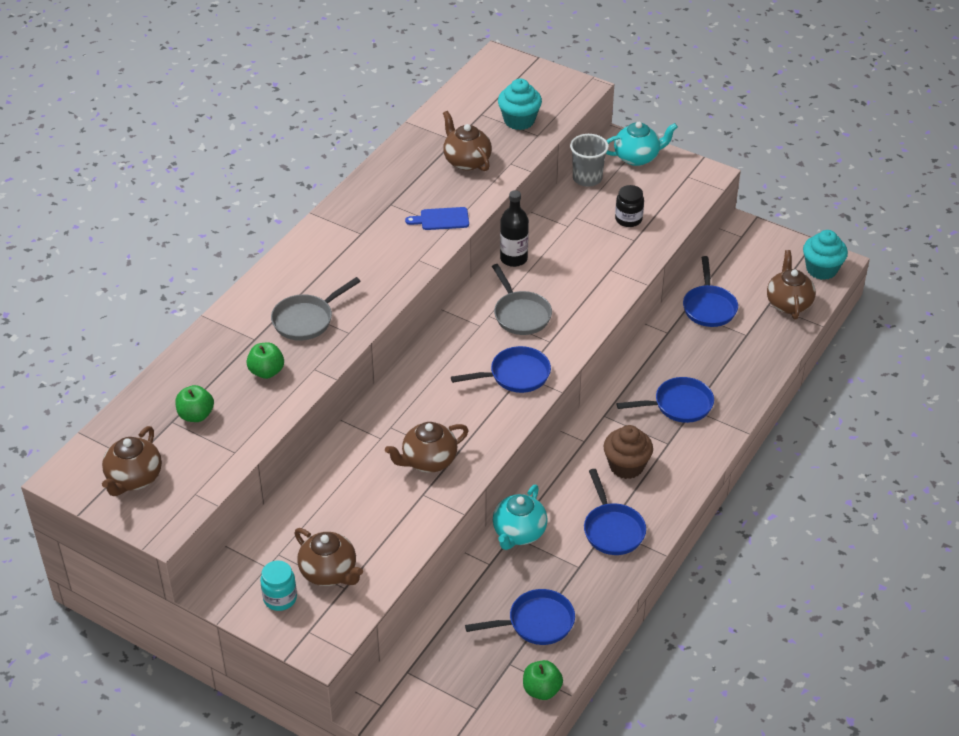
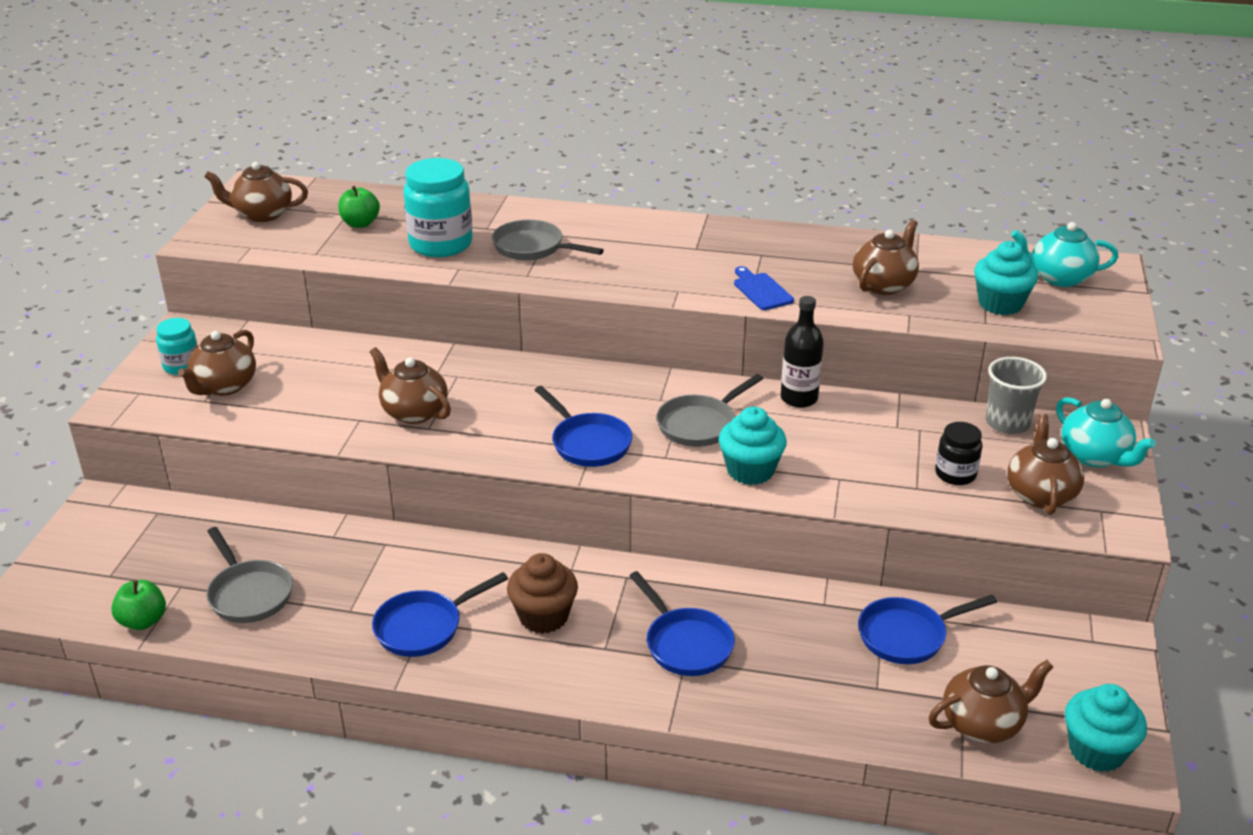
camera: 70 degrees right, 10 degrees down
green apple [246,342,284,379] -> turquoise jar [403,158,473,257]
blue pan [465,589,575,645] -> grey pan [206,527,293,623]
turquoise teapot [493,485,548,550] -> turquoise teapot moved to [1011,222,1118,287]
none -> turquoise cupcake [719,407,787,485]
none -> brown teapot [1007,414,1084,515]

